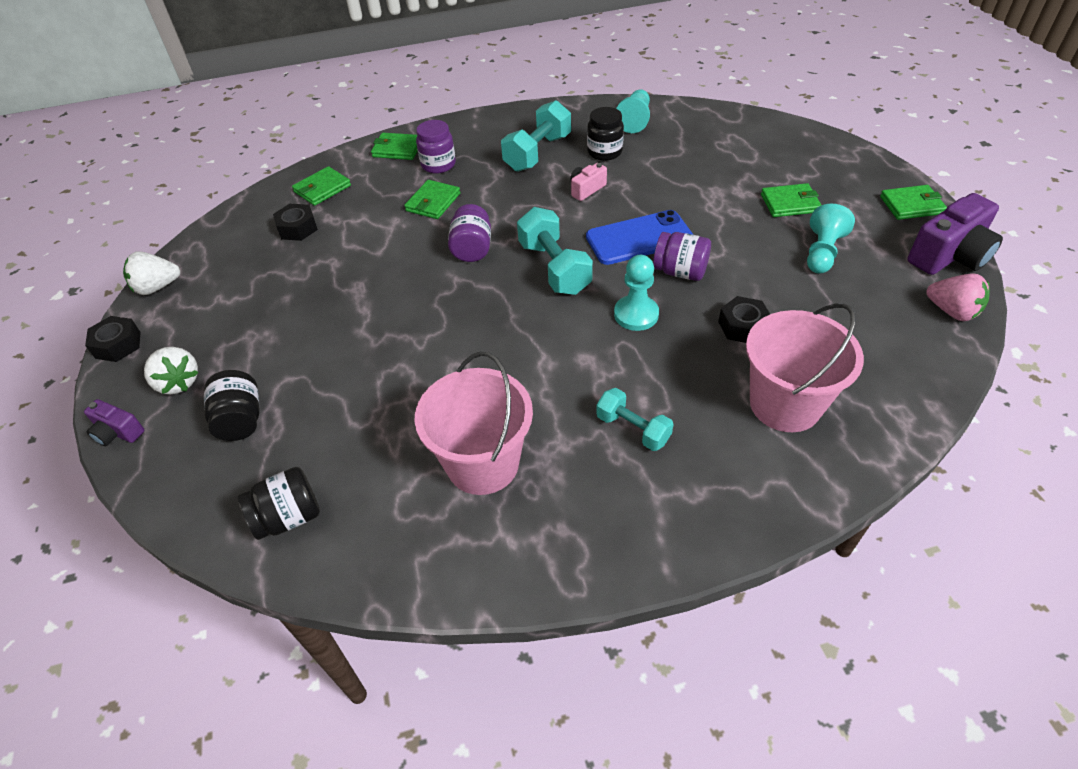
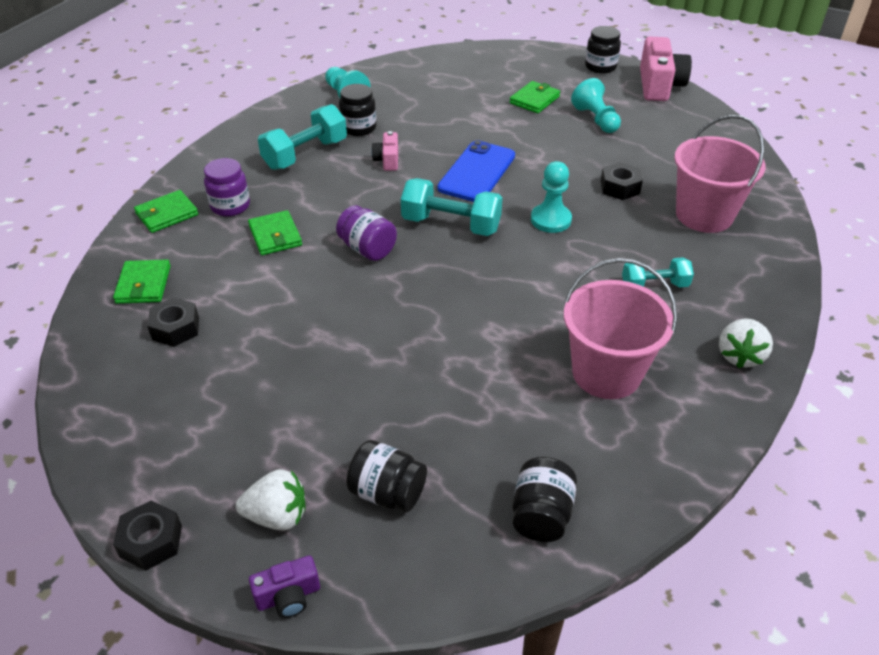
camera: 50 degrees left, 5 degrees down
white strawberry [123,251,180,295] -> white strawberry moved to [719,318,773,368]
turquoise dumbbell [501,100,571,172] -> turquoise dumbbell turned 60 degrees clockwise [258,104,347,170]
purple jar [653,232,711,281] -> none
green wallet [880,185,947,220] -> black jar [585,26,621,74]
purple camera [907,193,1003,275] -> pink camera [640,37,692,101]
pink strawberry [926,273,990,321] -> none

